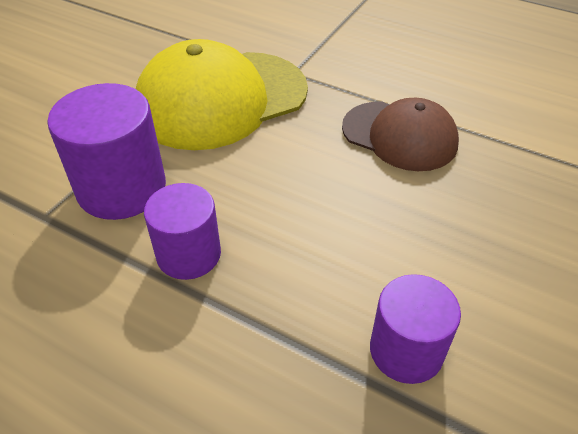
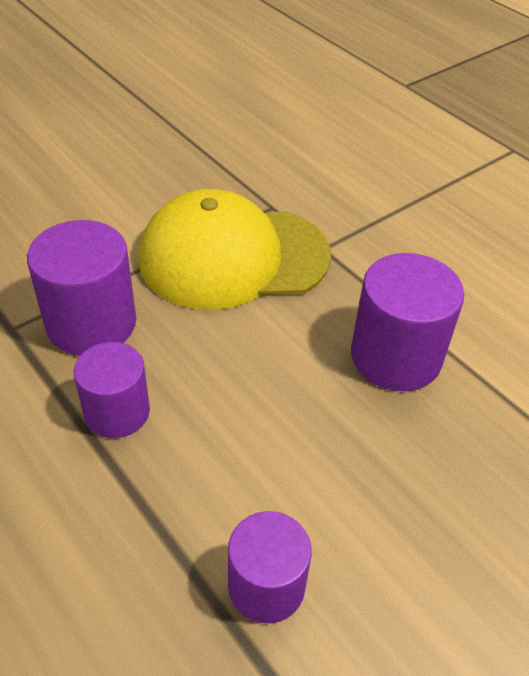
camera: 20 degrees right, 0 degrees up
brown cap [342,98,459,171] -> purple cylinder [351,253,464,391]

